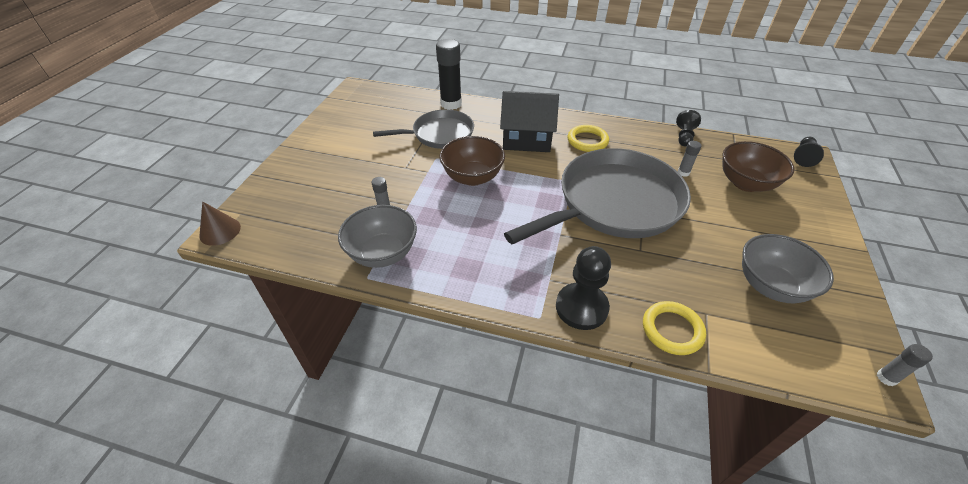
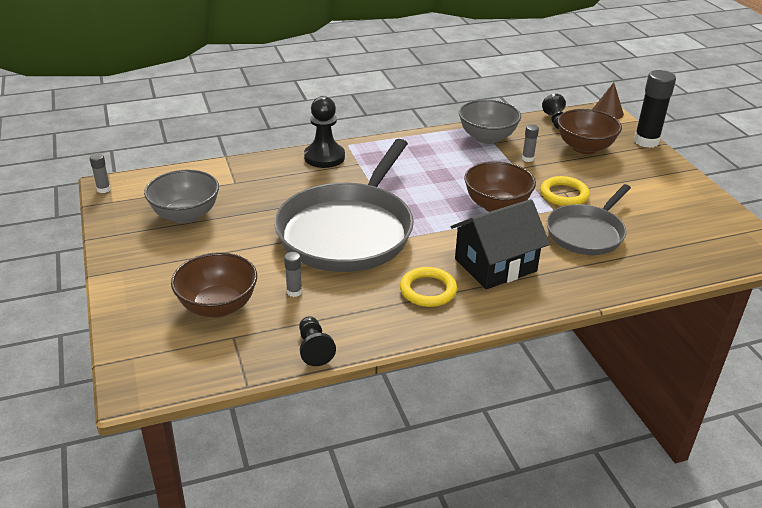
camera: 145 degrees right, 10 degrees down
black glue stick [436,39,462,110] -> black glue stick moved to [634,70,676,148]
yellow ring [643,301,706,355] -> yellow ring moved to [540,176,590,206]
black pawn [794,137,824,167] -> black pawn moved to [542,94,566,129]
none -> brown bowl [557,109,622,154]

